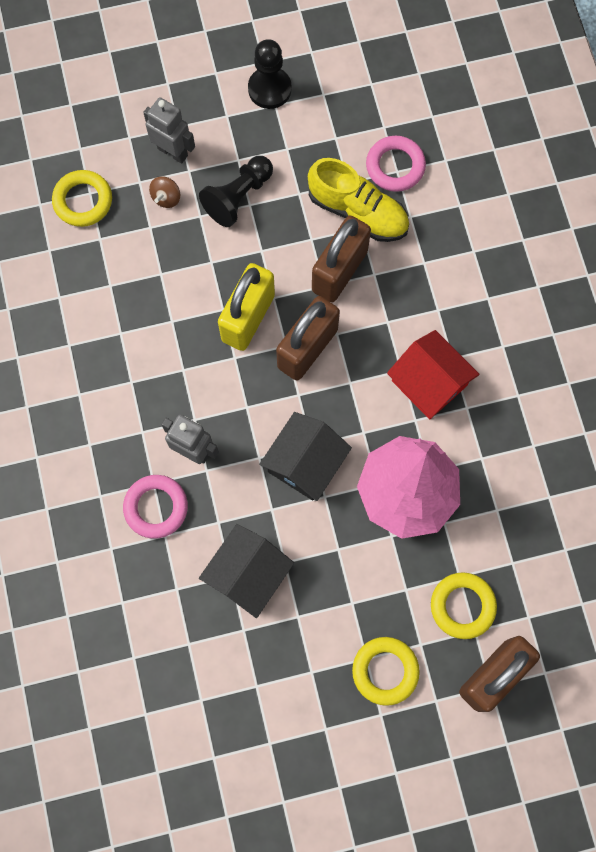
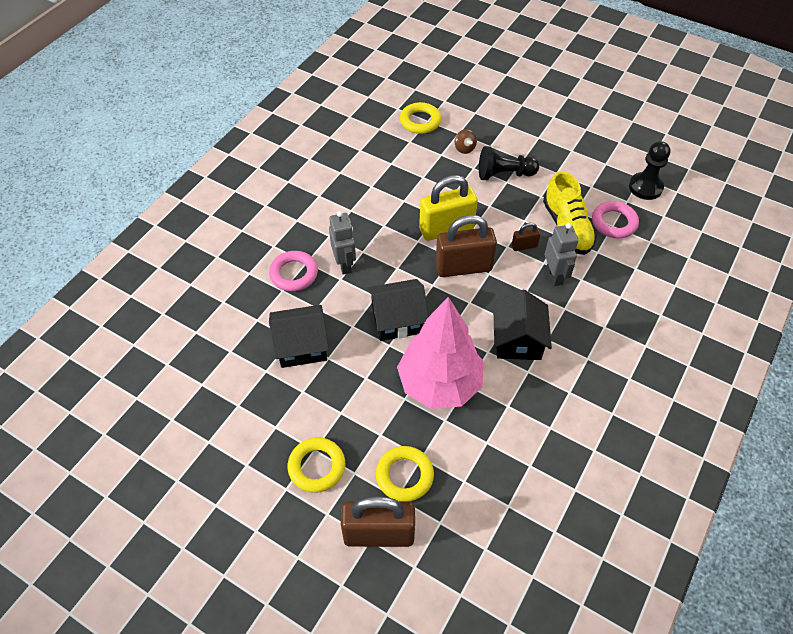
camera: 45 degrees right, 20 degrees down
grey robot [143,97,195,164] -> grey robot moved to [545,223,578,286]
brown spinning top [149,176,180,208] -> brown spinning top turned 90 degrees counterclockwise [455,129,477,154]
black pawn [248,39,292,109] -> black pawn moved to [629,141,671,200]
brown padlock [312,216,371,302] -> brown padlock [512,223,541,251], size x0.47
red house [387,330,479,419] -> black house [493,290,552,360]

